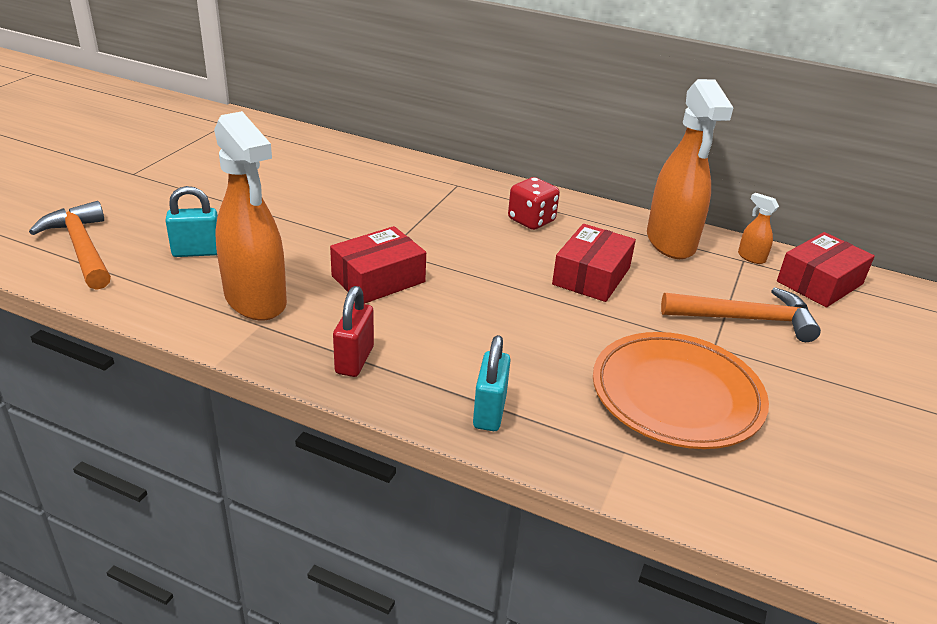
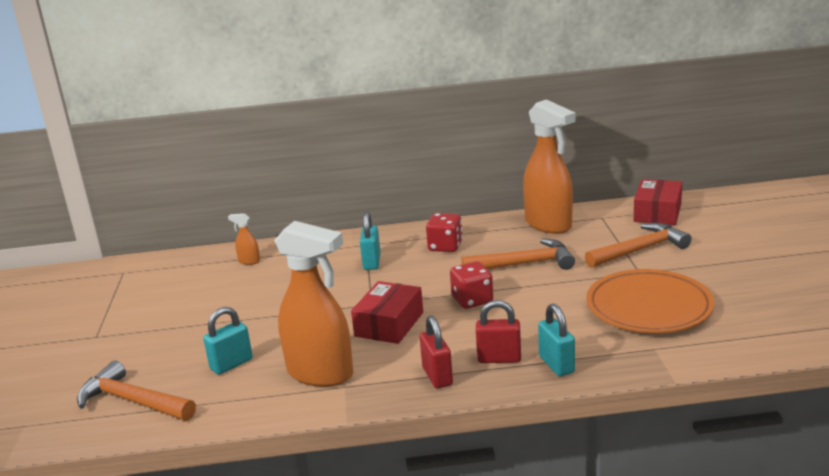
camera: 25 degrees left, 10 degrees down
red box [552,224,636,302] -> orange hammer [461,239,575,270]
orange spray bottle [738,193,779,264] -> orange spray bottle moved to [228,213,260,265]
none -> turquoise padlock [360,212,381,270]
none -> red dice [450,261,493,309]
none -> red padlock [476,300,521,363]

